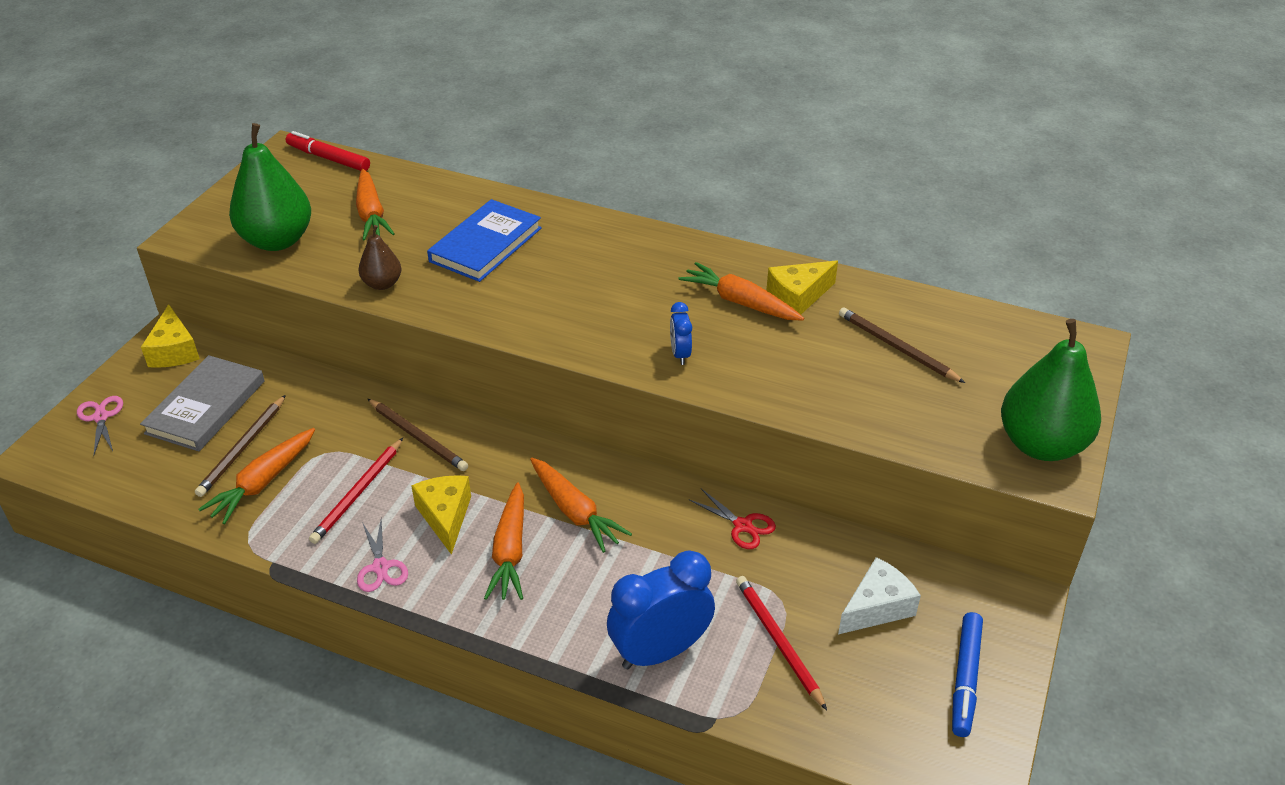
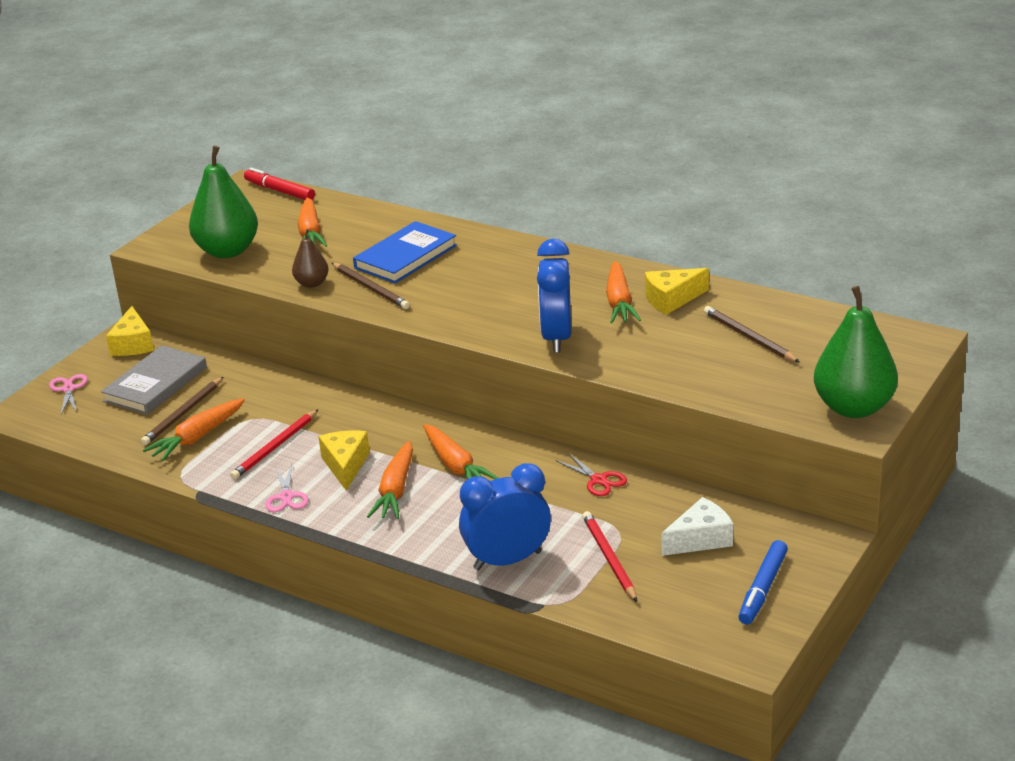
camera: 10 degrees right, 10 degrees down
brown pencil [368,399,468,471] -> brown pencil moved to [332,263,410,309]
blue clock [670,302,692,365] -> blue clock [537,239,571,353], size x2.07
orange carrot [678,262,804,321] -> orange carrot turned 135 degrees counterclockwise [606,261,641,323]

